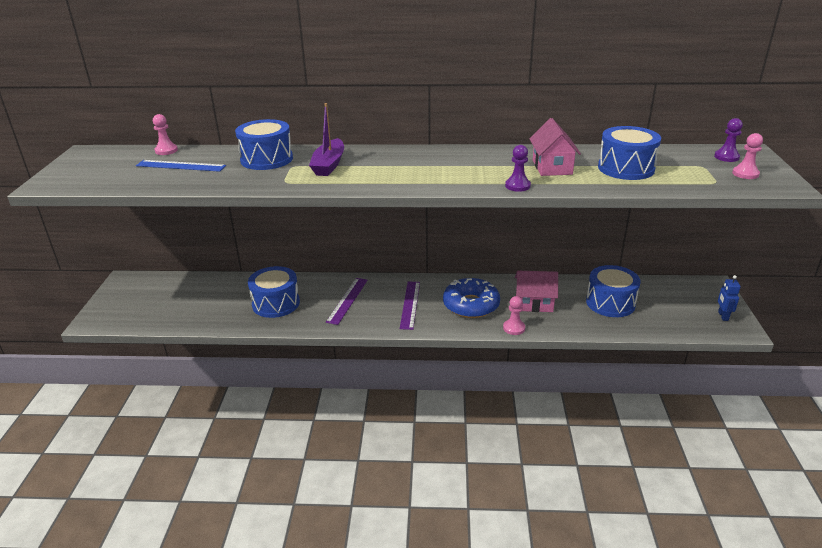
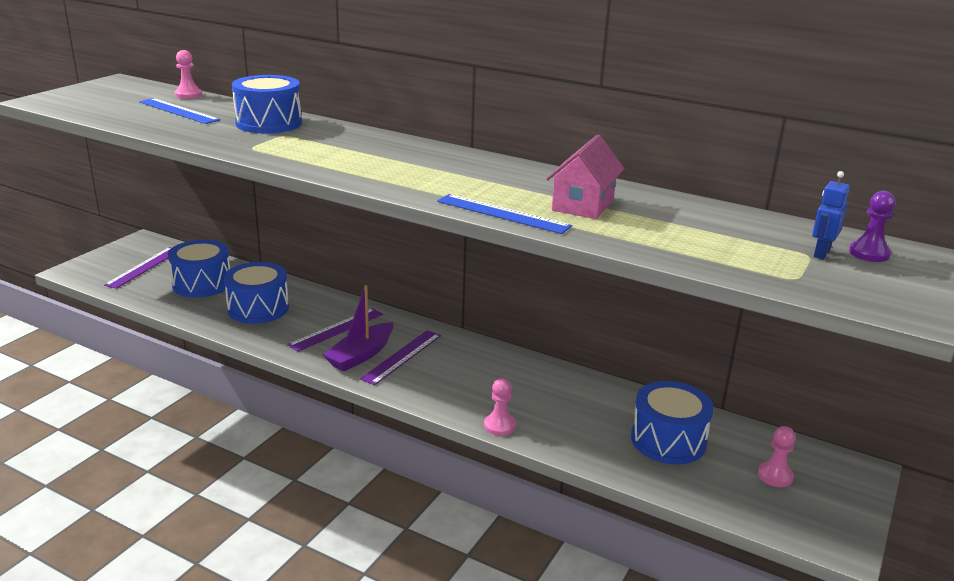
camera: 25 degrees right, 5 degrees down
purple boat [309,103,344,176] -> purple boat moved to [323,285,393,372]
blue donut [443,278,500,318] -> none
purple pawn [505,145,531,192] -> blue ruler [437,194,572,234]
pink house [515,271,558,312] -> none
blue drum [598,126,661,180] -> blue drum moved to [168,240,230,298]
blue robot [718,275,741,321] -> blue robot moved to [812,171,850,259]
pink pawn [732,133,763,179] -> pink pawn moved to [758,426,795,487]
none -> purple ruler [104,247,171,289]

